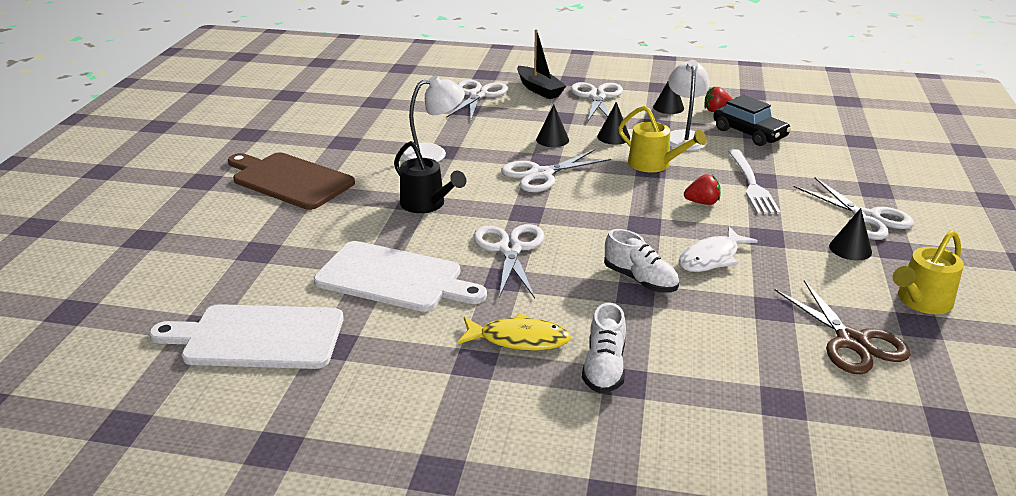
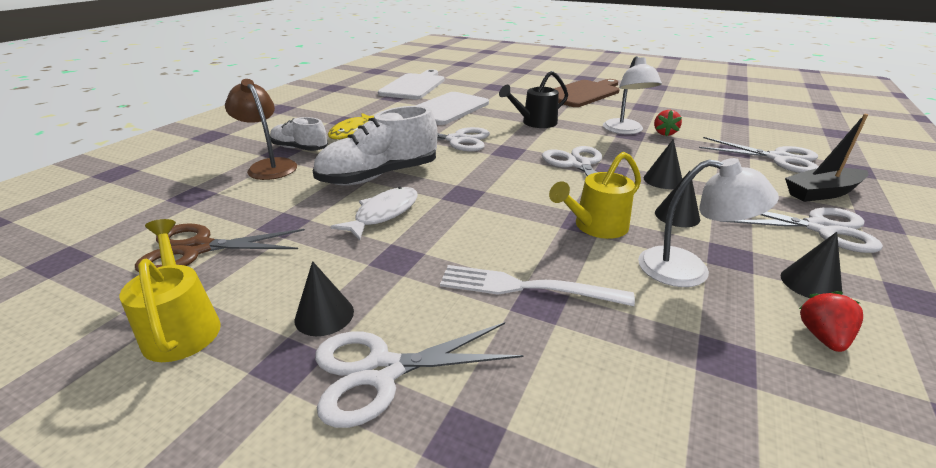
camera: 105 degrees right, 0 degrees up
white shoe [604,229,679,292] -> white shoe [313,106,437,185], size x1.69
white fish [679,227,758,272] -> white fish turned 60 degrees clockwise [330,187,418,240]
red strawberry [684,174,721,205] -> red strawberry moved to [654,110,682,136]
black car [713,95,791,146] -> none
none -> brown lamp [225,79,297,180]

